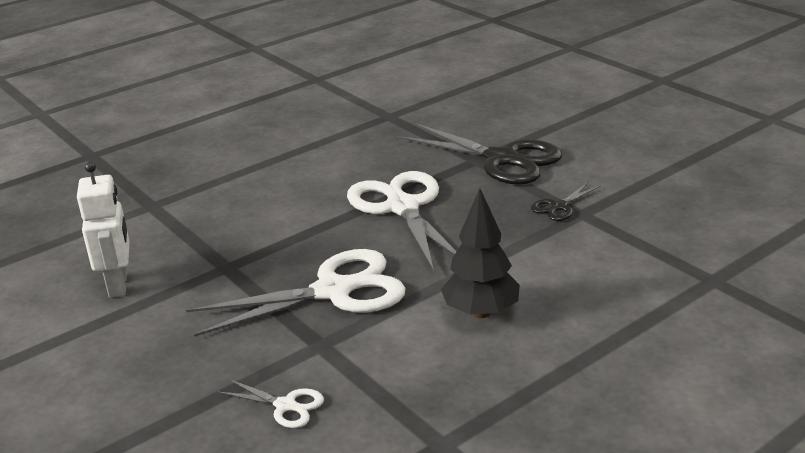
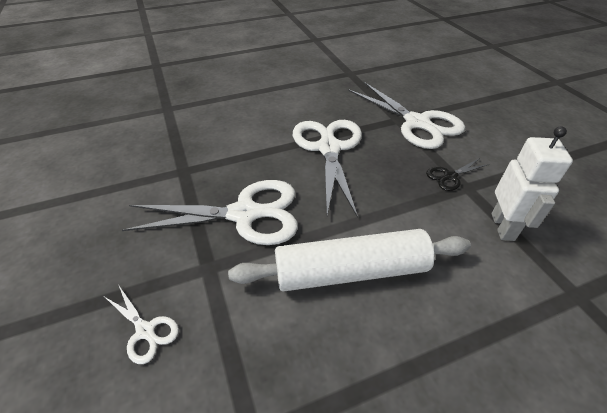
camera: 15 degrees right, 15 degrees up
white robot [77,162,129,298] -> white robot moved to [492,126,573,241]
black scissors [397,123,562,185] -> white scissors [348,82,465,149]
black tree [441,188,520,318] -> white rolling pin [228,229,471,292]

